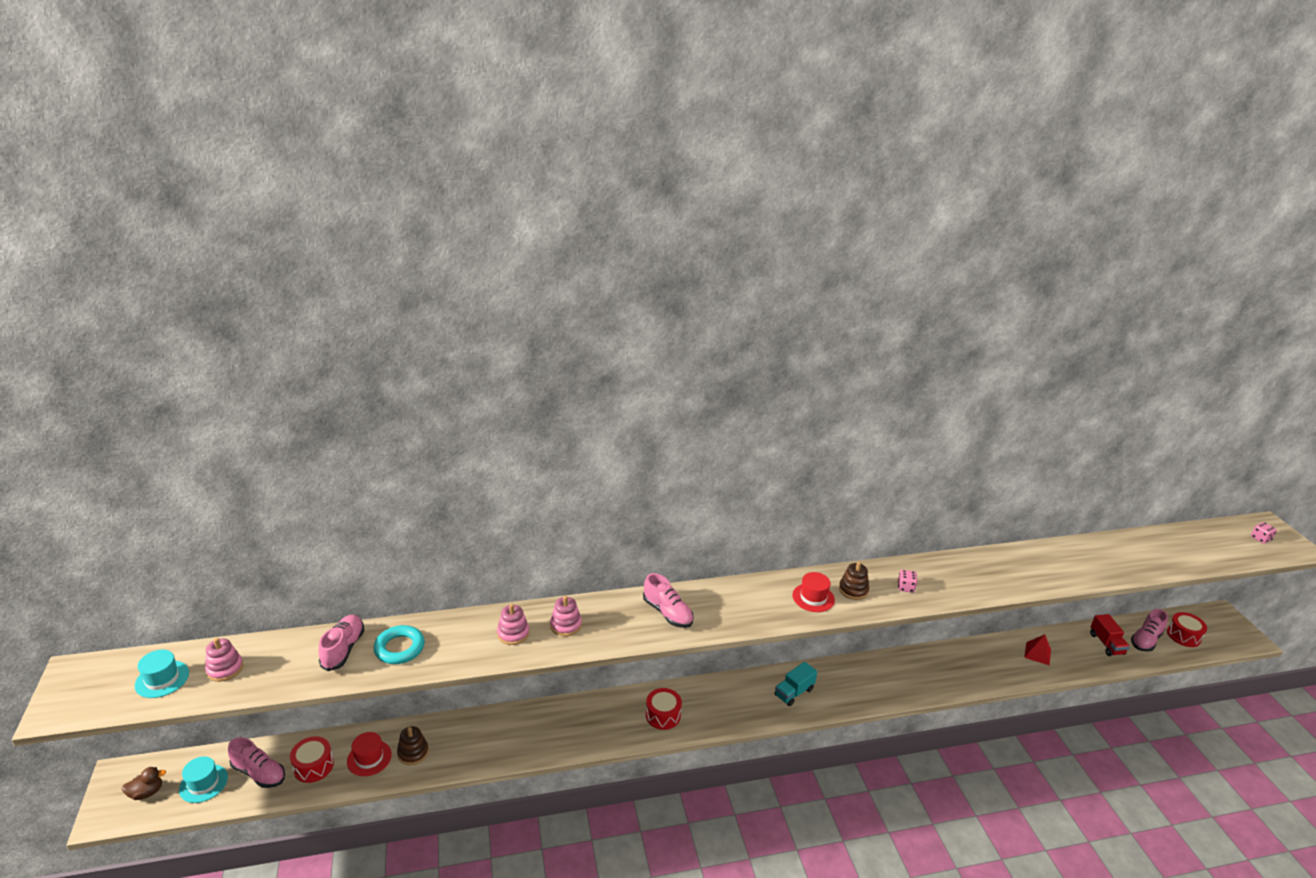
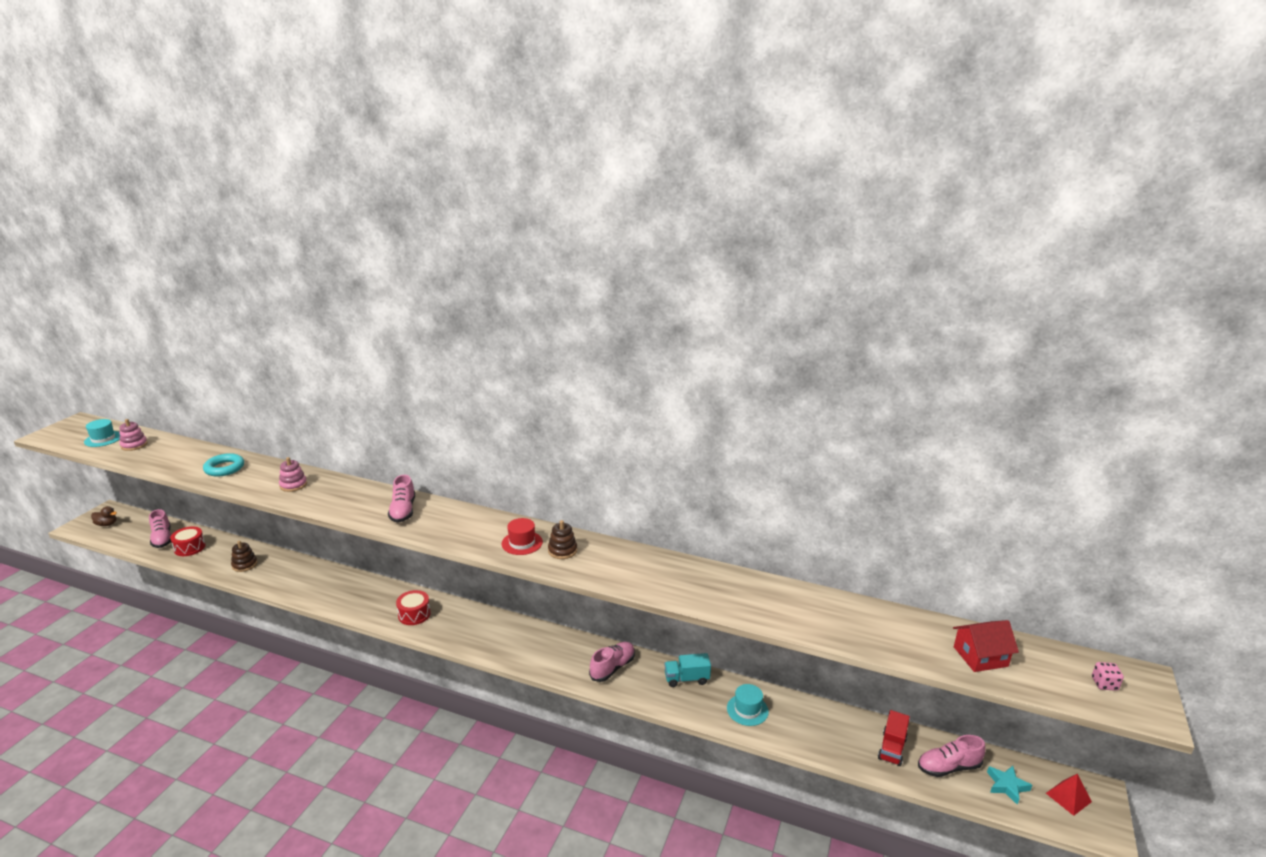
camera: 35 degrees right, 5 degrees down
turquoise hat [179,756,228,803] -> turquoise hat moved to [727,684,769,726]
pink shoe [318,615,364,671] -> pink shoe moved to [589,642,635,682]
red hat [347,732,392,776] -> none
pink stacking toy [550,596,582,636] -> none
turquoise truck [775,662,817,706] -> turquoise truck moved to [664,653,711,687]
pink dice [898,570,918,593] -> none
red pyramid [1024,634,1051,666] -> red pyramid moved to [1046,774,1092,816]
red drum [1167,612,1207,647] -> turquoise star [987,766,1032,805]
none -> red house [953,620,1019,672]

